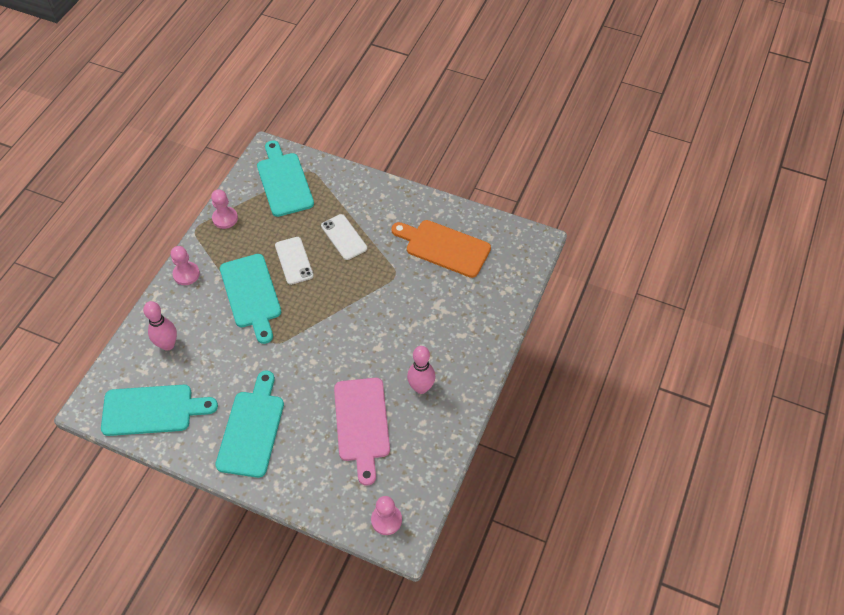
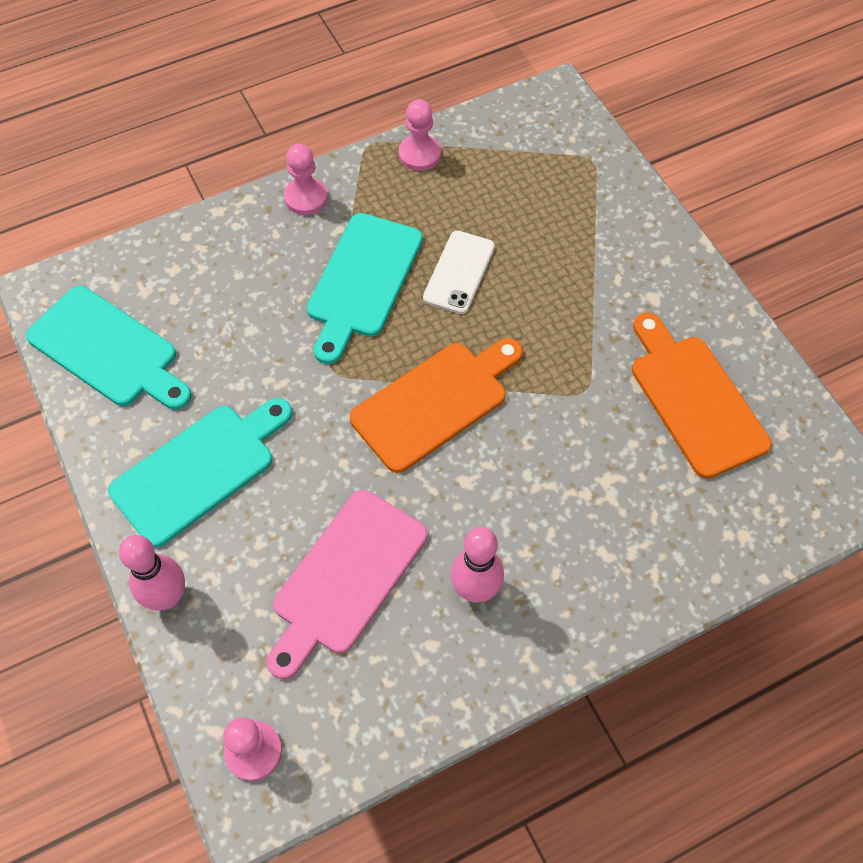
camera: 40 degrees right, 5 degrees up
pink bowling pin [143,301,177,351] -> pink bowling pin moved to [119,535,185,610]
turquoise cutting board [257,140,314,217] -> none
white phone [321,214,367,260] -> none
none -> orange cutting board [350,338,523,473]

